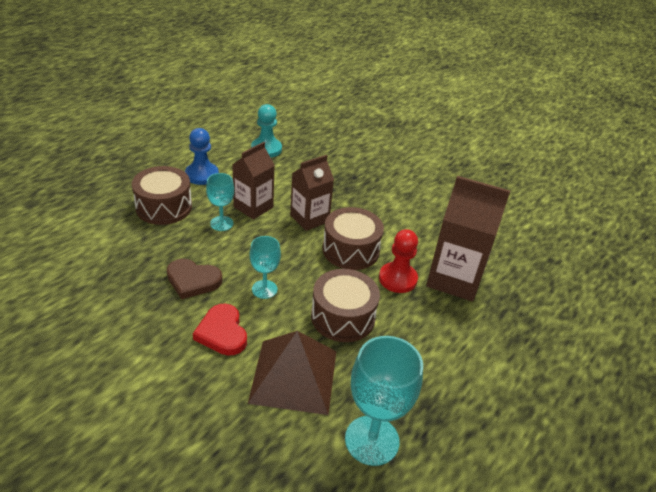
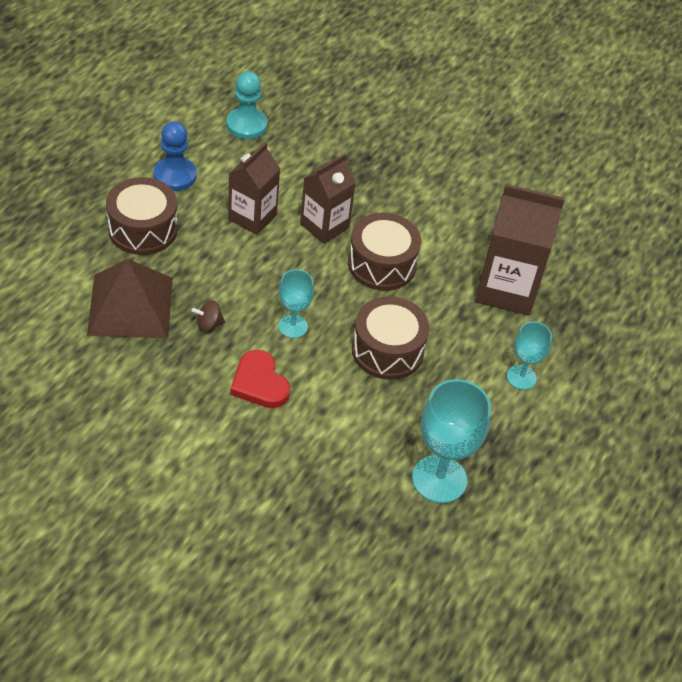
camera: 10 degrees left, 10 degrees up
brown heart [167,259,223,299] -> brown spinning top [192,300,225,332]
turquoise goblet [206,173,234,231] -> turquoise goblet moved to [507,322,552,390]
brown pyramid [248,331,336,415] -> brown pyramid moved to [87,259,173,338]
red pawn [379,229,418,293] -> none

